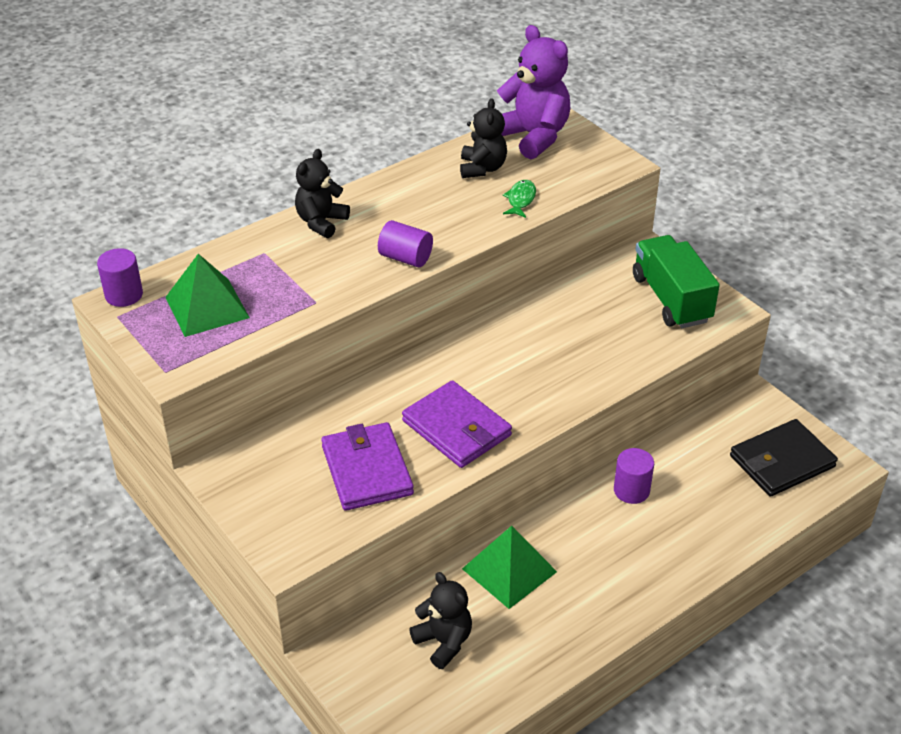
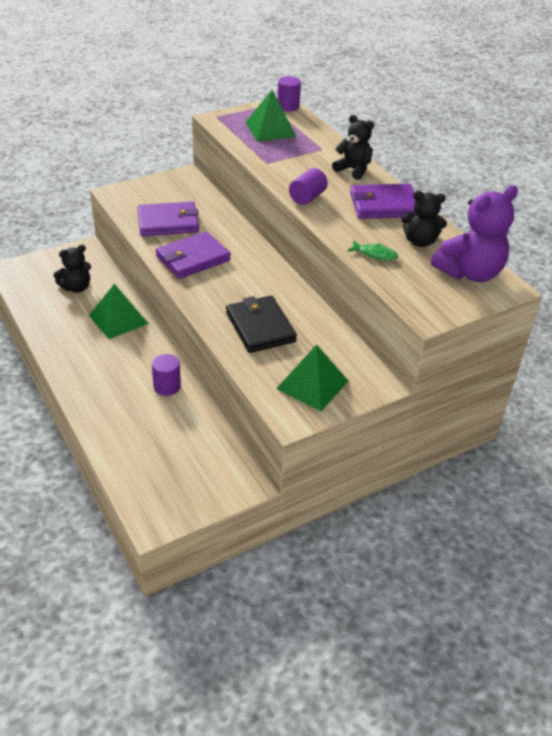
camera: 95 degrees right, 0 degrees up
green truck [633,235,720,328] -> green pyramid [276,344,348,411]
black wallet [730,419,838,497] -> black wallet moved to [226,295,297,353]
none -> purple wallet [350,184,416,219]

